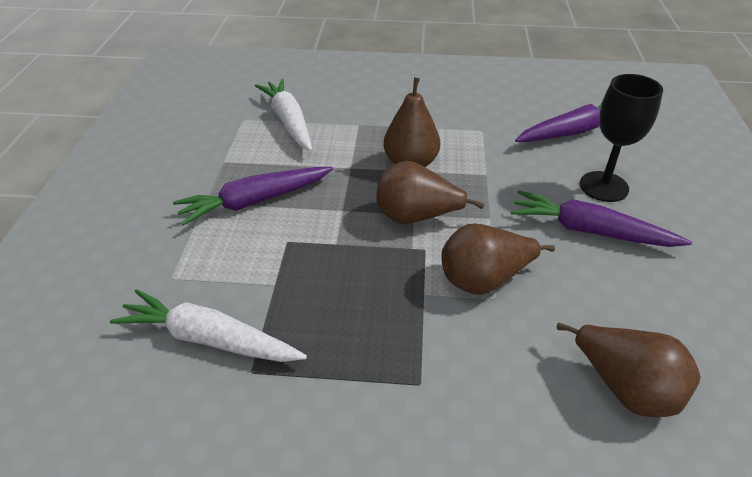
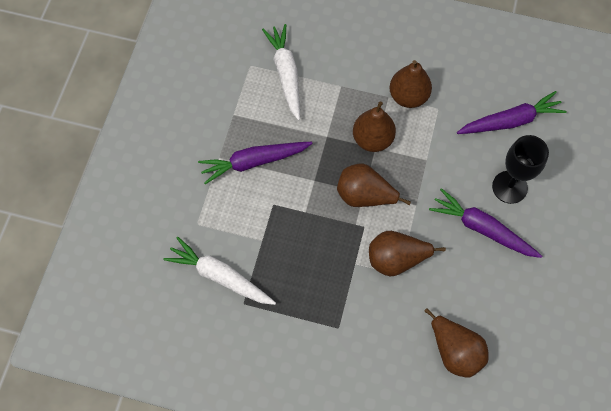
camera: 10 degrees right, 25 degrees up
none -> brown pear [389,60,432,108]

